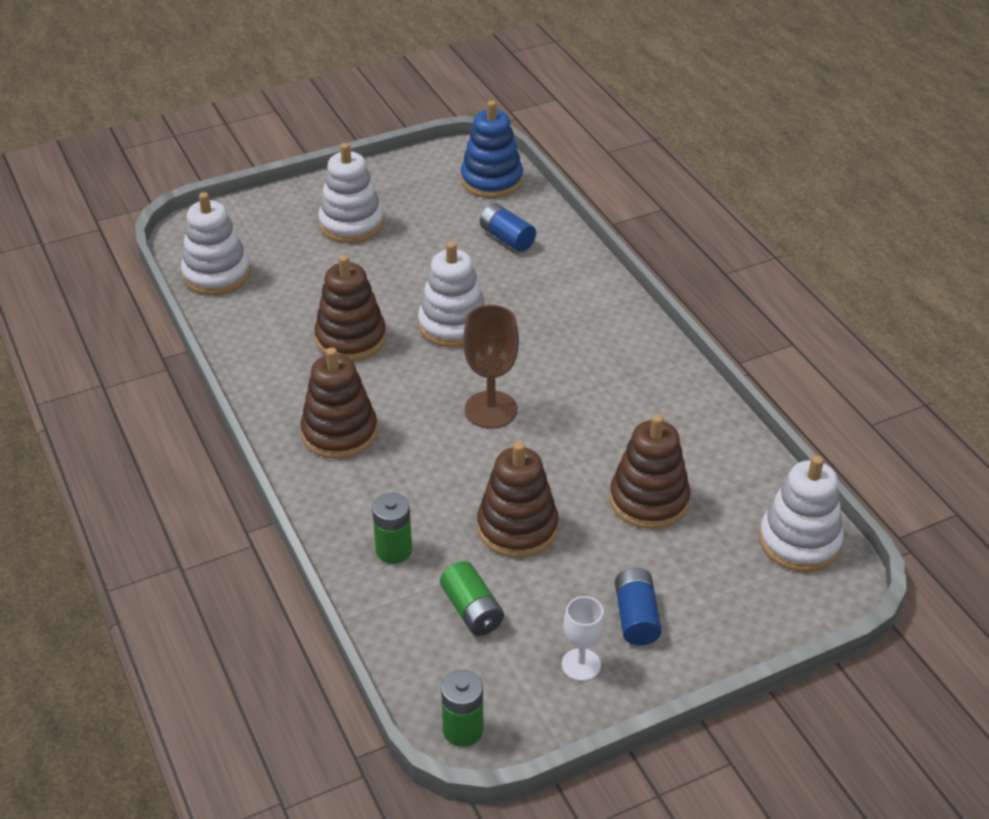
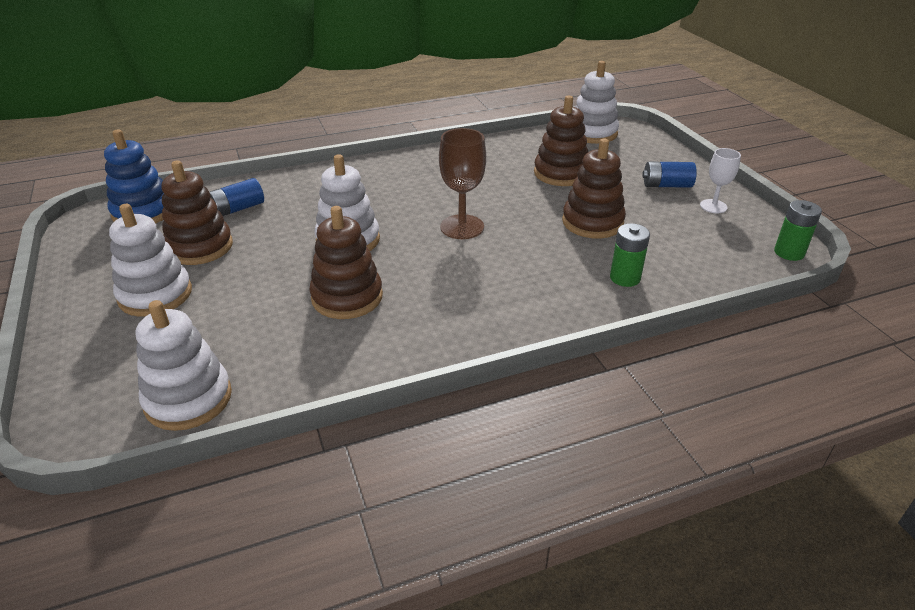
camera: 85 degrees left, 5 degrees down
brown stacking toy [300,347,378,459] -> brown stacking toy moved to [162,160,233,265]
green battery [440,561,504,636] -> none

